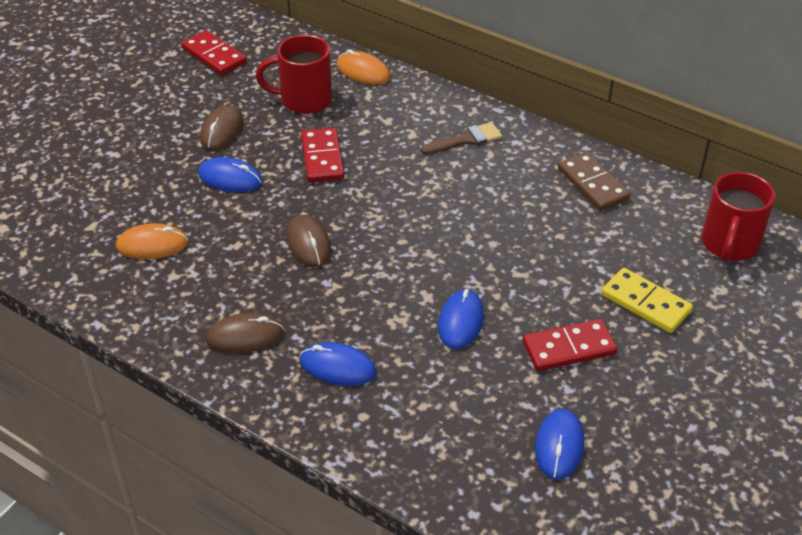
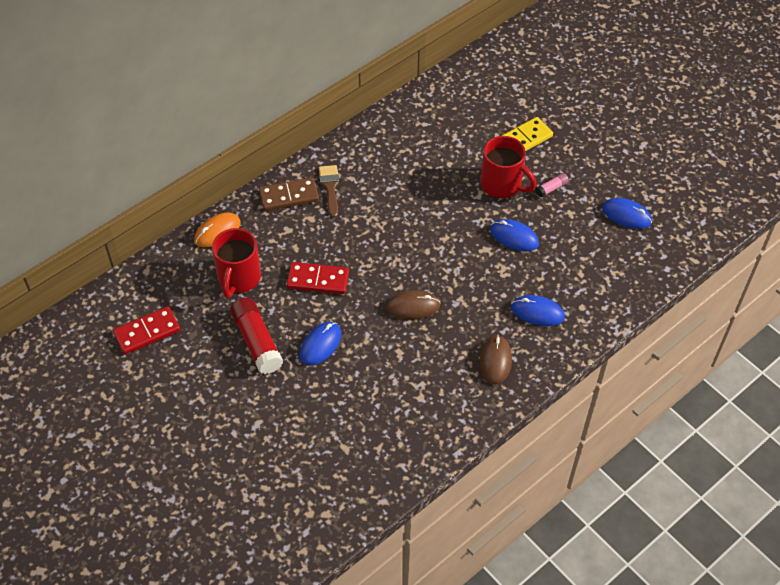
camera: 75 degrees left, 10 degrees up
orange mouse [116,223,188,259] -> none
brown mouse [200,105,243,150] -> red glue stick [230,297,283,374]
blue mouse [300,342,376,386] -> blue mouse turned 75 degrees clockwise [511,295,565,326]
red domino [523,319,617,371] -> pink glue stick [535,173,569,197]
brown domino [558,152,631,211] -> brown domino moved to [259,177,319,211]
red mug [702,172,775,261] -> red mug moved to [480,136,536,198]

